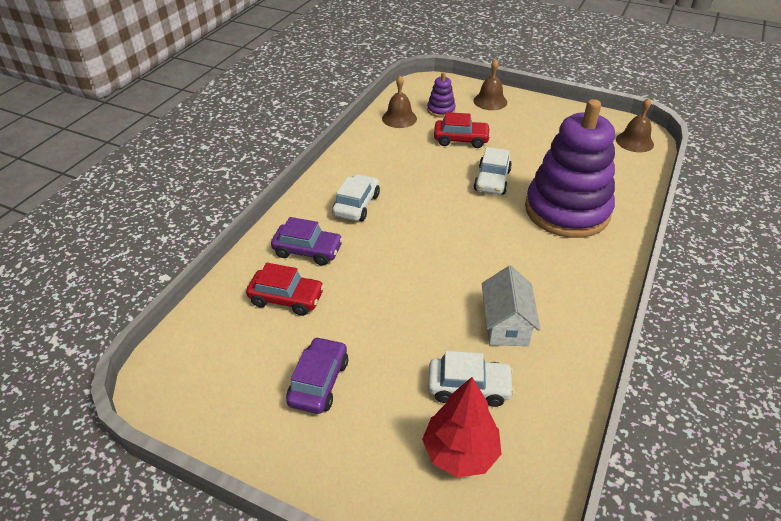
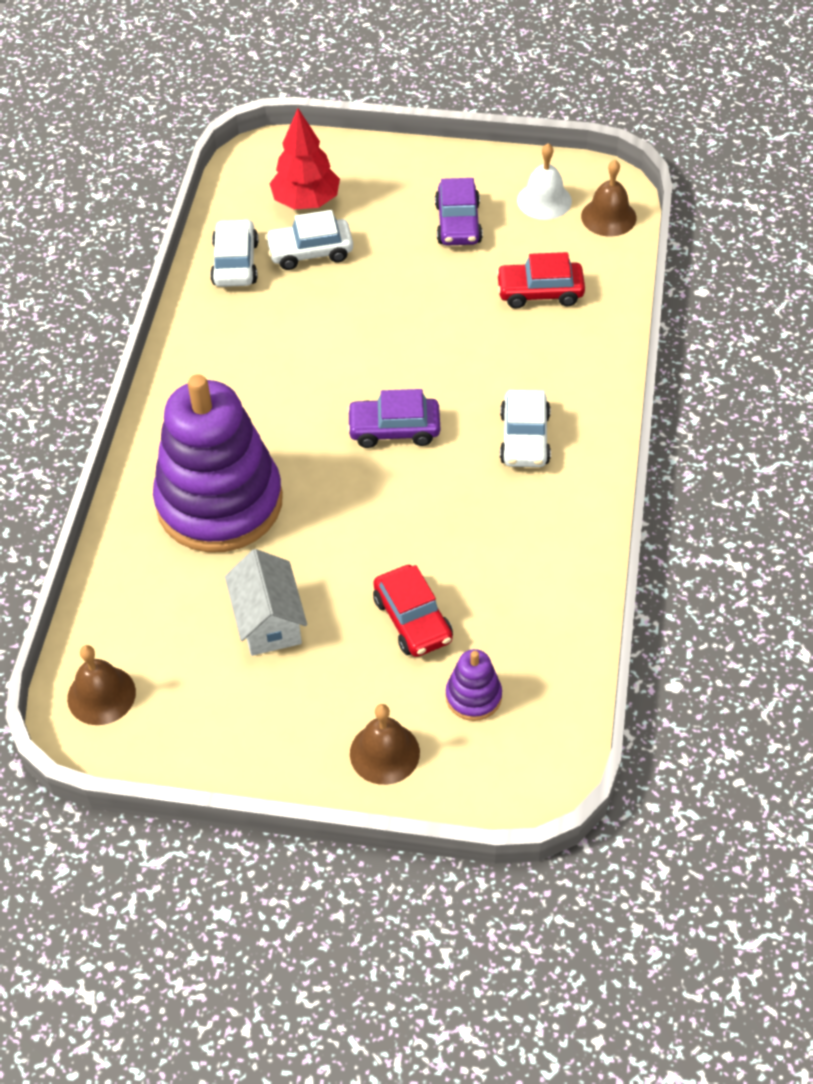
camera: 165 degrees right, 10 degrees up
purple car [271,217,343,266] -> purple car moved to [347,389,440,448]
brown bell [382,76,417,128] -> brown bell moved to [581,160,637,237]
red car [434,112,491,148] -> red car turned 105 degrees counterclockwise [373,565,453,657]
white car [474,147,512,195] -> white car moved to [210,219,258,287]
white house [482,266,540,346] -> white house moved to [225,549,307,656]
none -> white bell [517,143,572,220]

